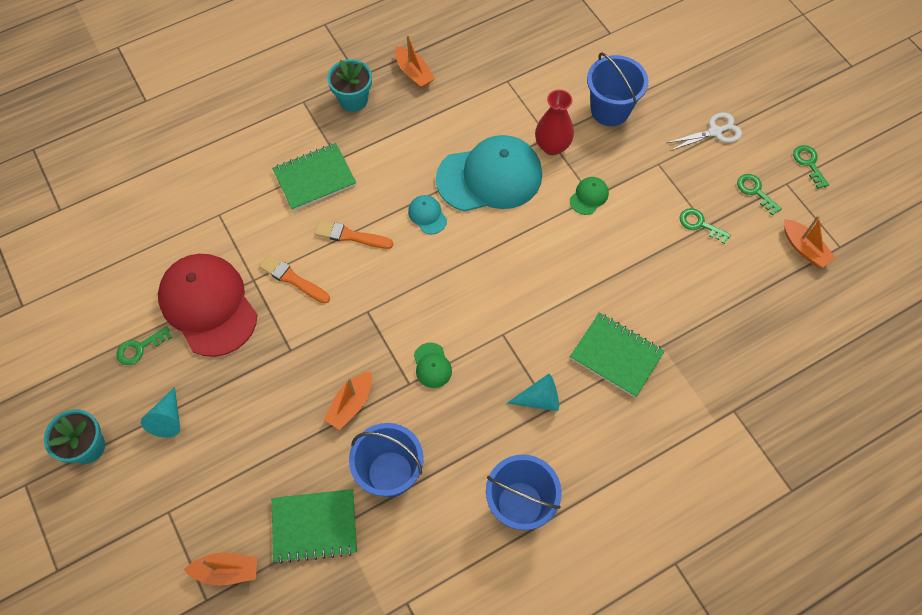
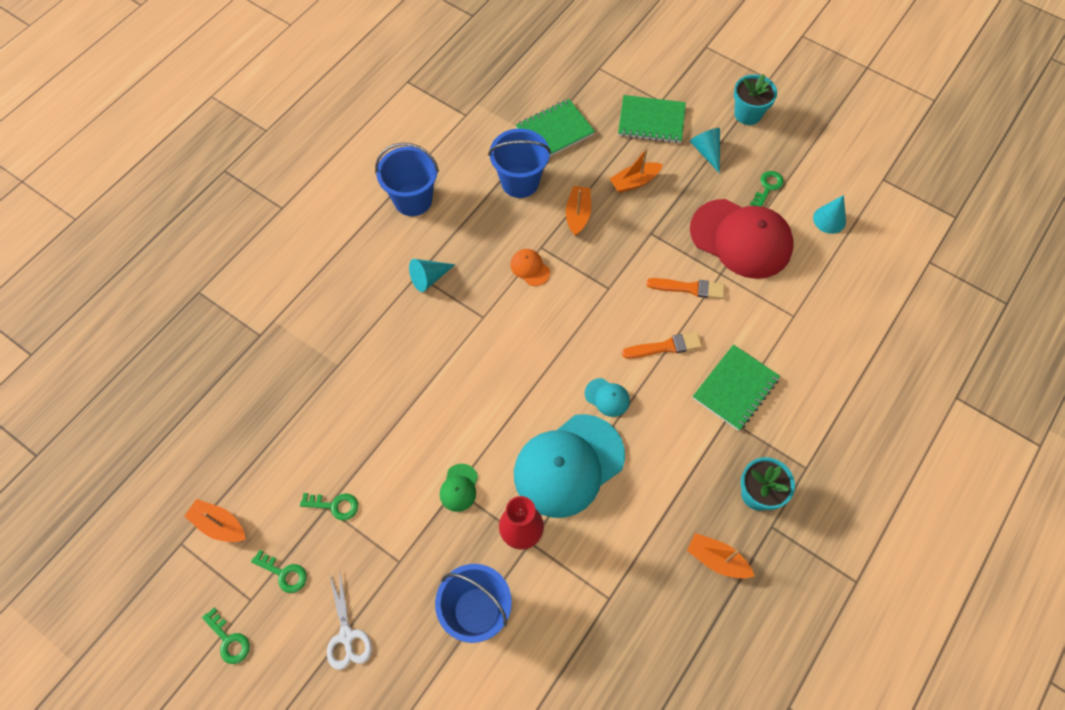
camera: 155 degrees right, 0 degrees up
orange boat [184,552,257,586] -> orange boat moved to [609,148,663,193]
green cap [414,343,452,388] -> orange cap [510,249,550,286]
green notebook [570,312,665,398] -> green notebook moved to [618,95,686,143]
white scissors [667,112,742,151] -> white scissors turned 60 degrees counterclockwise [327,573,372,670]
none -> turquoise cone [813,195,846,234]

